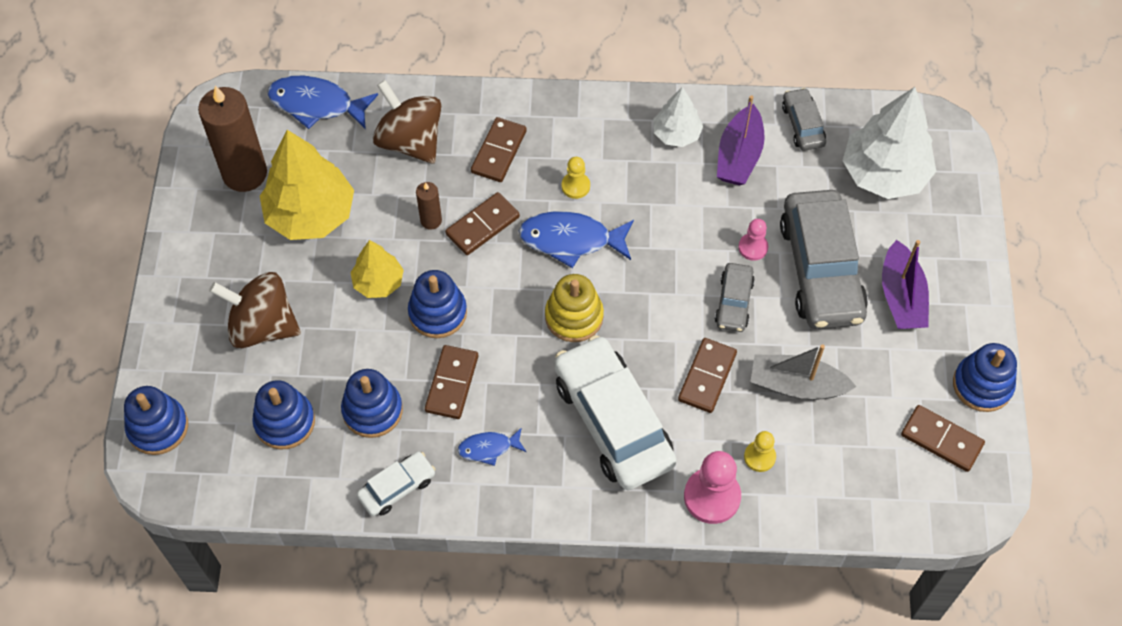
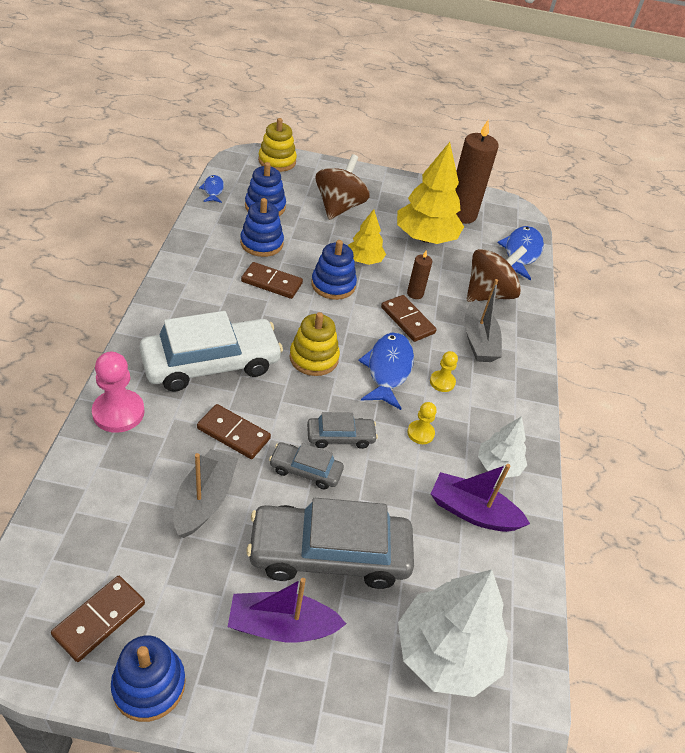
camera: 90 degrees right, 15 degrees down
blue stacking toy [124,386,188,455] -> yellow stacking toy [258,118,297,172]
white car [357,452,436,516] -> none
blue fish [457,427,526,466] -> blue fish moved to [199,175,224,203]
brown domino [471,117,527,182] -> grey boat [464,279,502,362]
pink pawn [738,219,768,261] -> none
yellow pawn [744,431,776,472] -> yellow pawn moved to [407,402,437,444]
grey car [782,88,826,151] -> grey car moved to [307,412,378,449]

